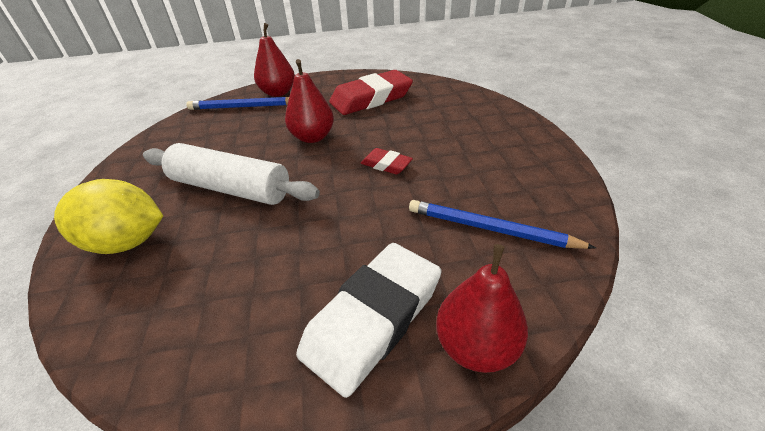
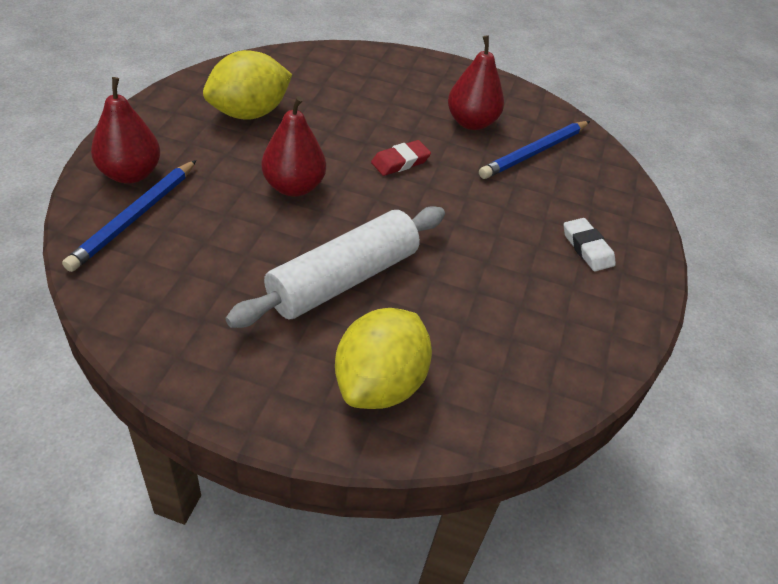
camera: 70 degrees left, 5 degrees up
white eraser [296,243,442,398] -> white eraser [564,218,616,271], size x0.49
red eraser [329,70,413,115] -> yellow lemon [203,50,292,120]
red pear [436,244,528,373] -> red pear moved to [448,35,504,130]

